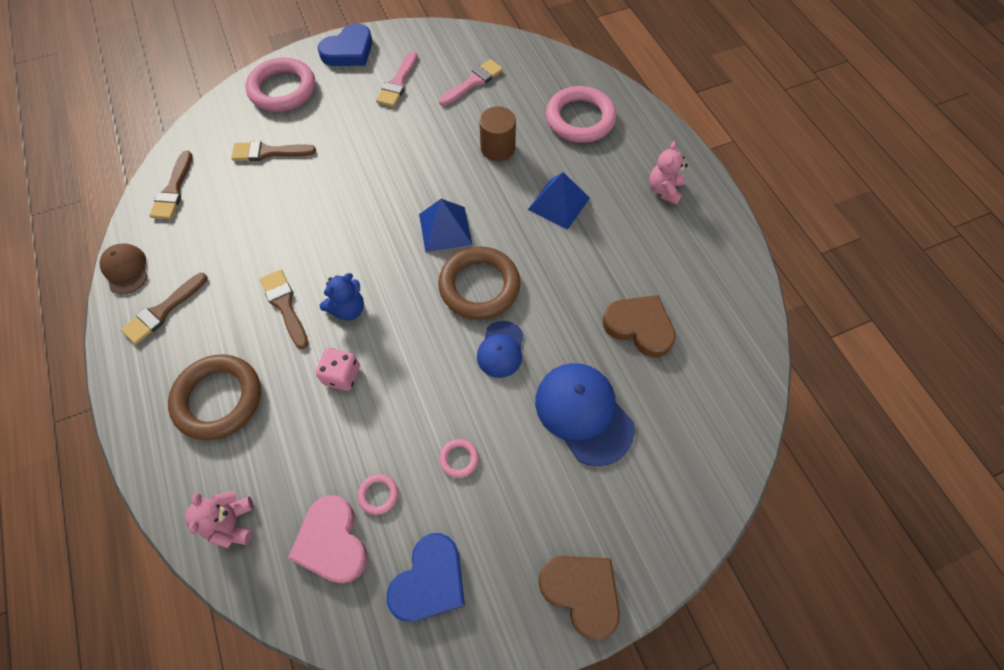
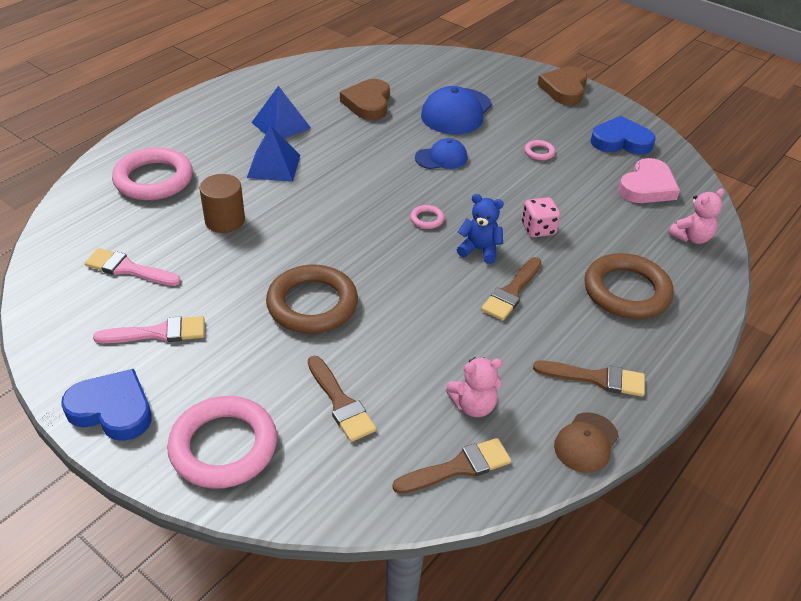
camera: 120 degrees left, 20 degrees down
pink ring [358,474,398,515] -> pink ring moved to [410,205,444,229]
blue pyramid [419,199,472,252] -> blue pyramid moved to [251,86,311,139]
brown ring [438,246,520,320] -> brown ring moved to [266,265,358,334]
pink teddy bear [649,141,688,205] -> pink teddy bear moved to [446,357,503,417]

